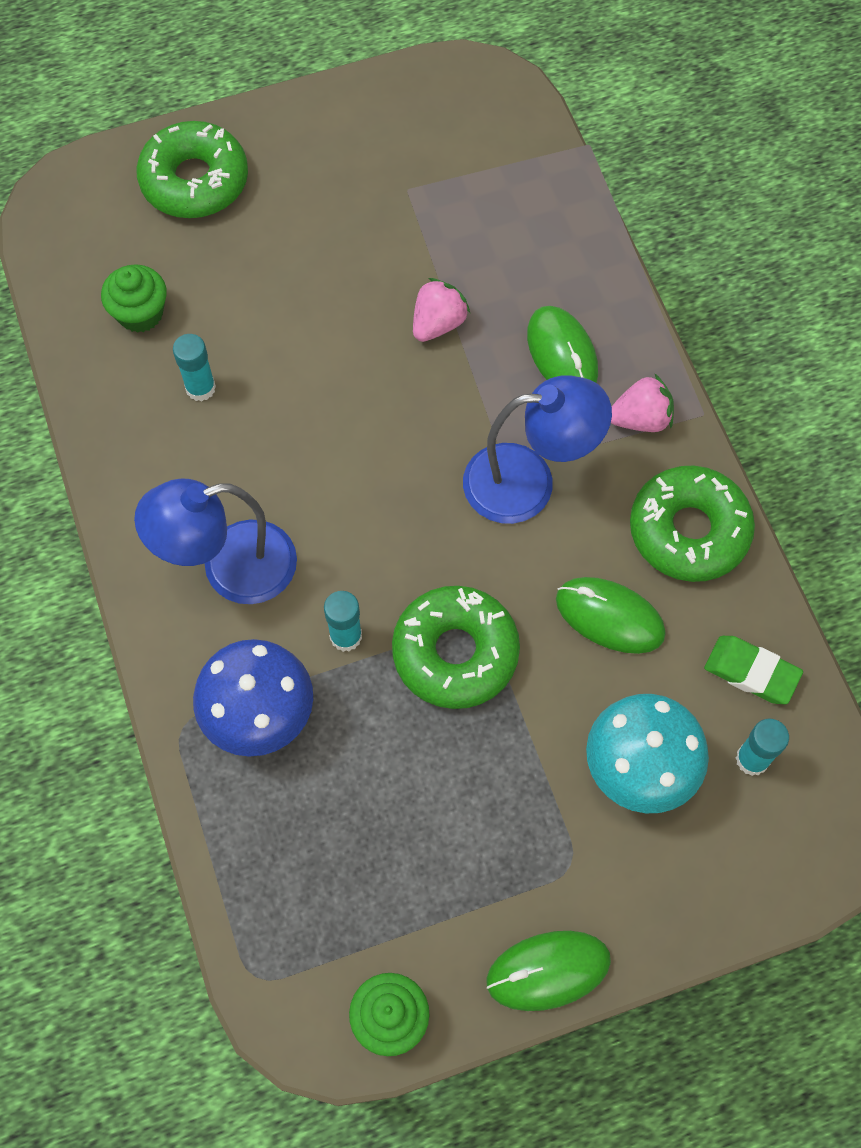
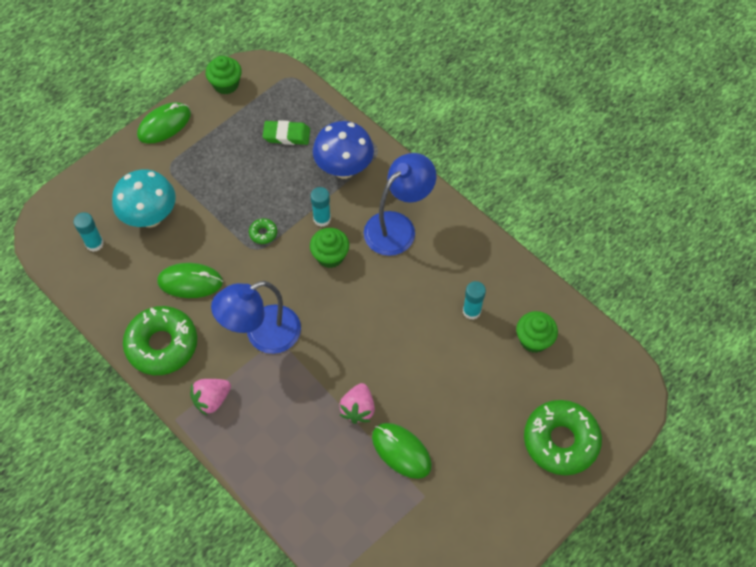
camera: 155 degrees right, 5 degrees down
green donut [392,586,520,709] -> green donut [249,218,277,244], size x0.41
green mouse [527,306,598,383] -> green mouse moved to [372,423,432,479]
green eraser [704,636,803,704] -> green eraser moved to [263,120,310,145]
none -> green cupcake [310,228,349,268]

